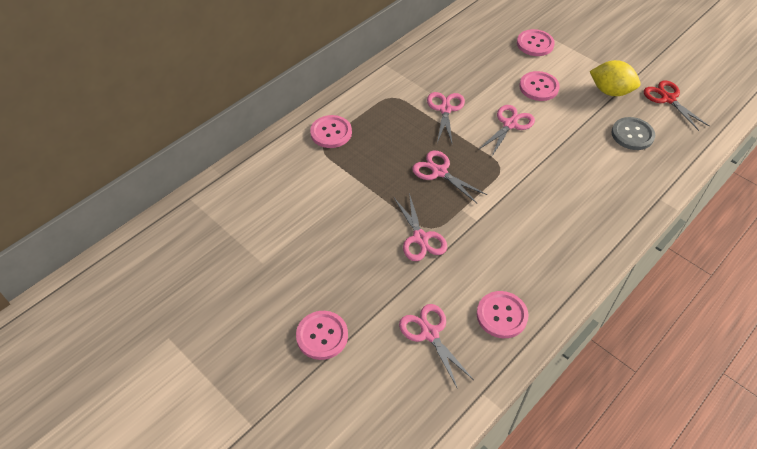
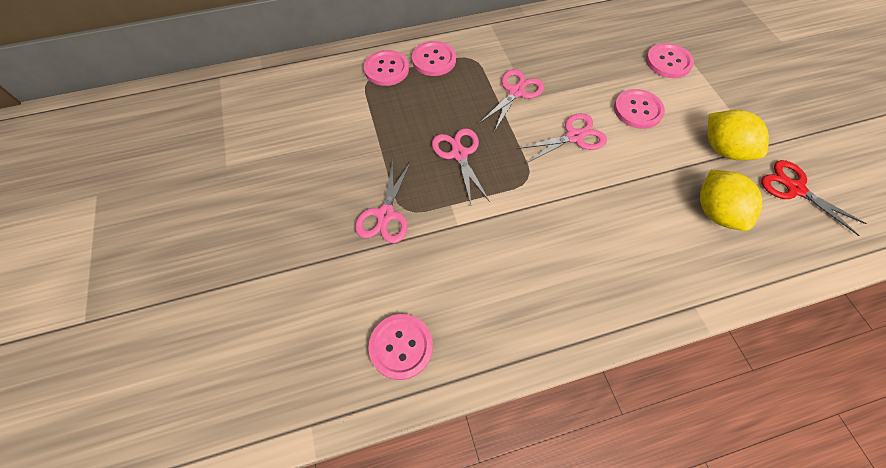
camera: 30 degrees right, 10 degrees up
pink button [296,311,348,360] -> pink button moved to [412,41,456,76]
pink scissors [399,304,474,389] -> none
grey button [611,117,655,150] -> yellow lemon [700,170,762,231]
red scissors [644,81,710,131] -> red scissors turned 45 degrees counterclockwise [761,160,867,236]

